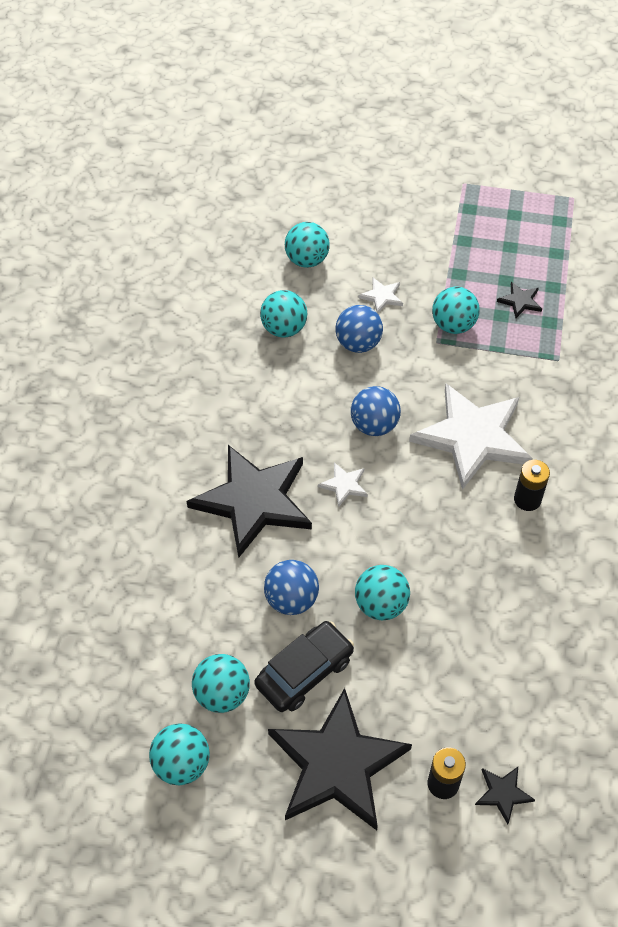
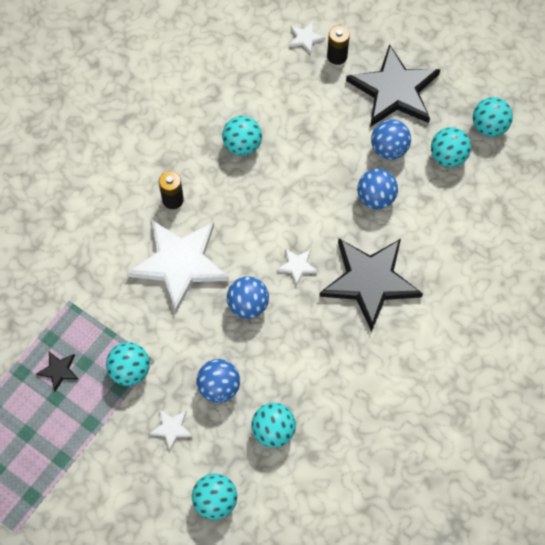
camera: 155 degrees left, 10 degrees up
black car [254,621,354,712] -> blue ball [371,119,411,159]
turquoise ball [355,565,410,620] -> turquoise ball moved to [222,116,262,156]
black star [475,767,535,824] -> white star [289,22,325,54]

